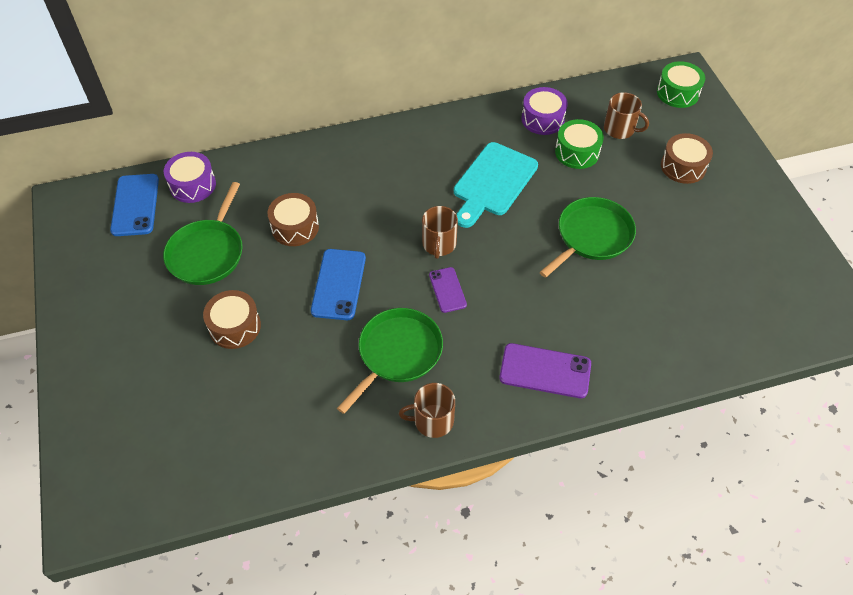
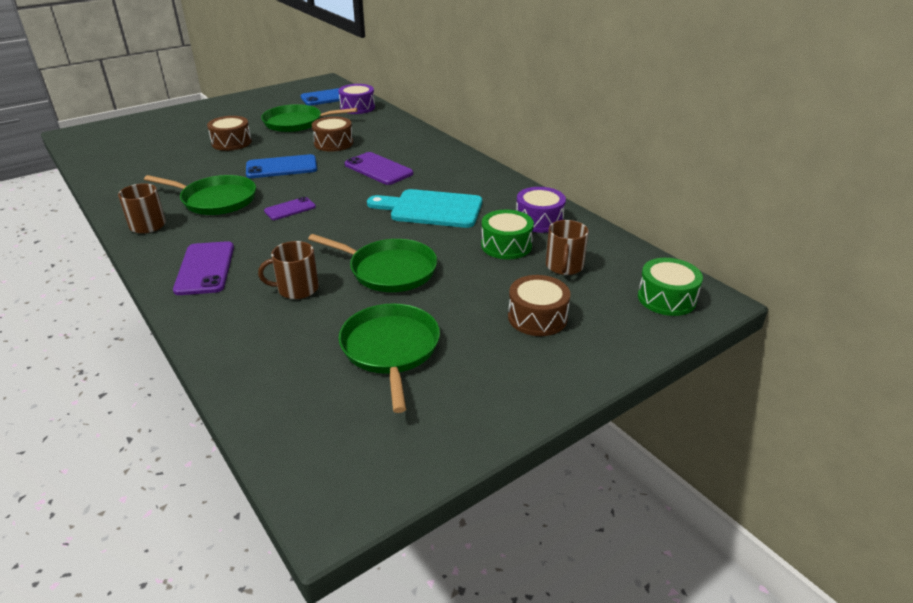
camera: 70 degrees right, 20 degrees down
brown mug [422,206,458,259] -> brown mug moved to [258,241,319,299]
none -> green pan [339,304,440,413]
none -> purple phone [345,152,413,185]

